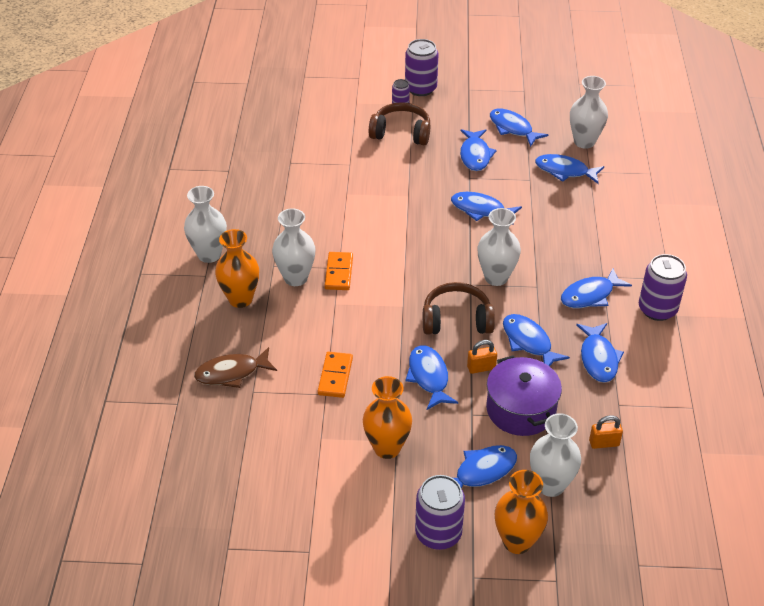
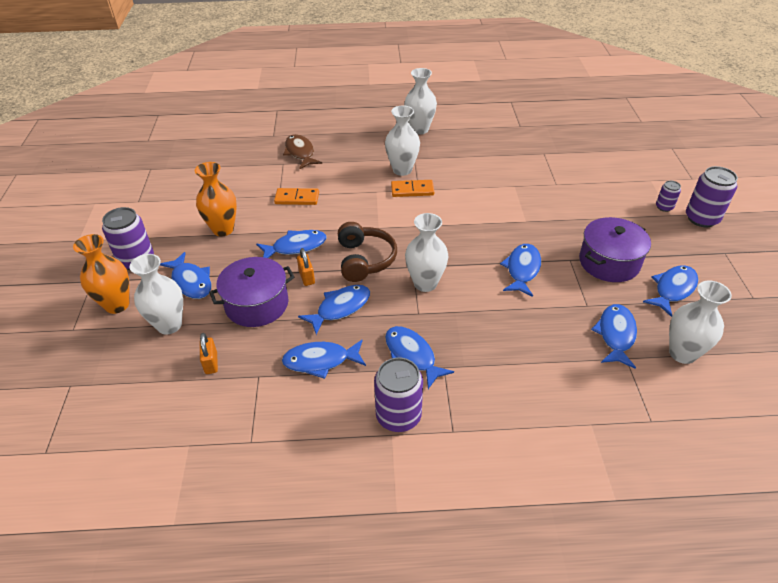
camera: 85 degrees right, 0 degrees up
orange vase [215,229,259,308] -> none
brown headphones [369,102,430,145] -> none
blue fish [460,129,497,171] -> purple pot [579,217,651,282]

